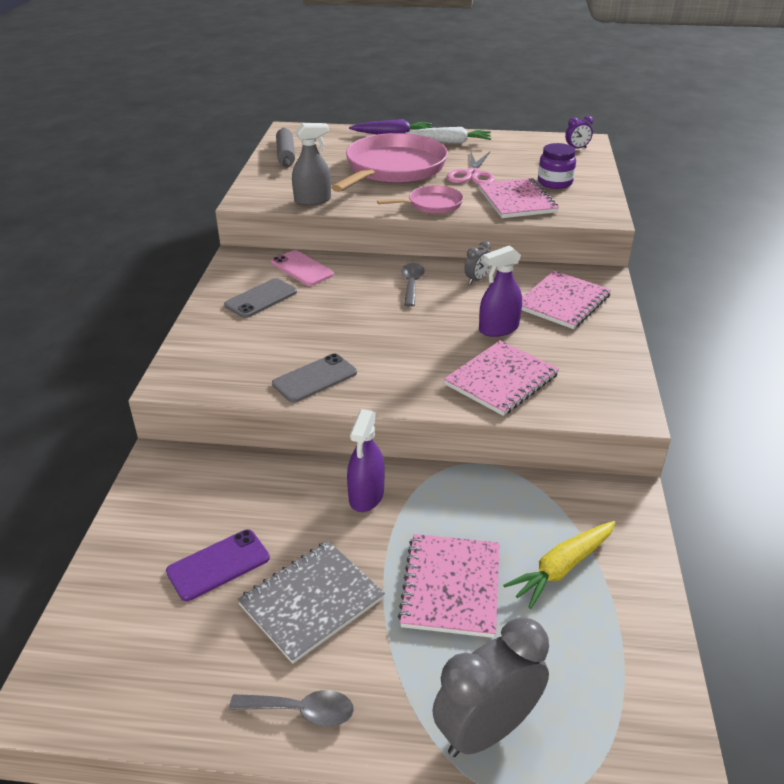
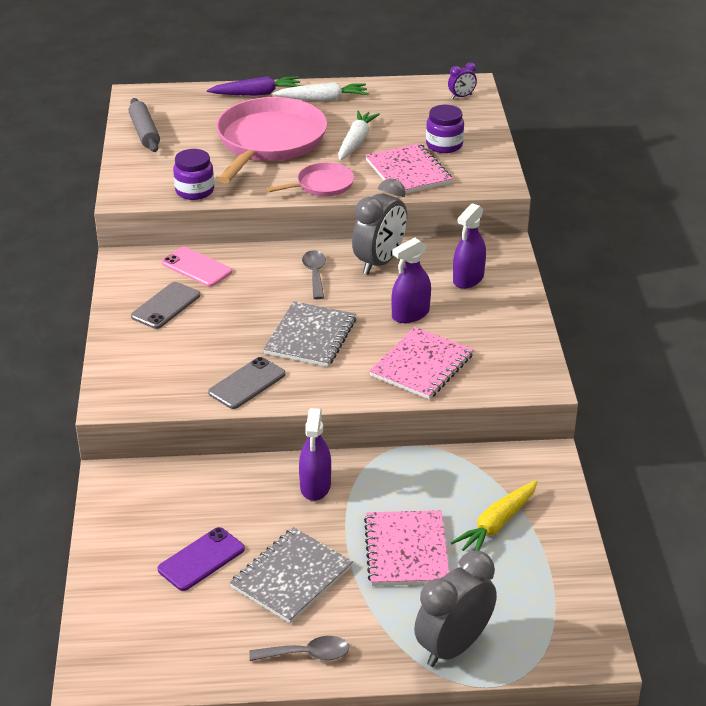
camera: 10 degrees left, 0 degrees up
grey spray bottle [292,123,331,205] -> purple jar [173,149,214,200]
pink scissors [447,152,495,185] -> white carrot [338,110,380,161]
grey clock [464,241,492,284] -> grey clock [352,179,407,274], size x2.14
pink notebook [522,271,611,329] -> purple spray bottle [453,203,486,289]
none -> grey notebook [263,301,356,367]

